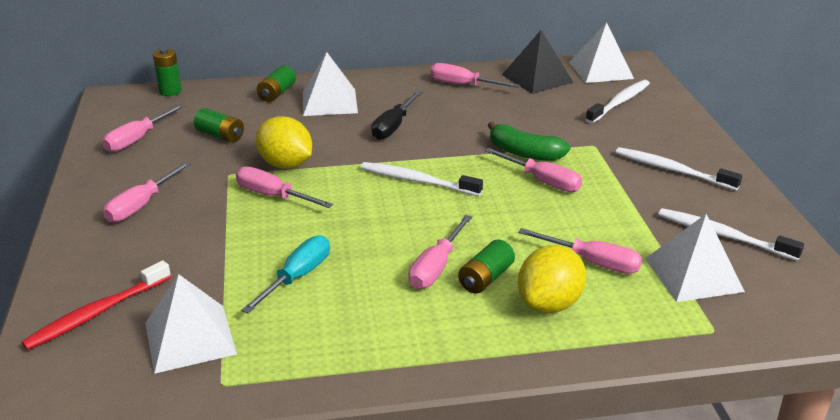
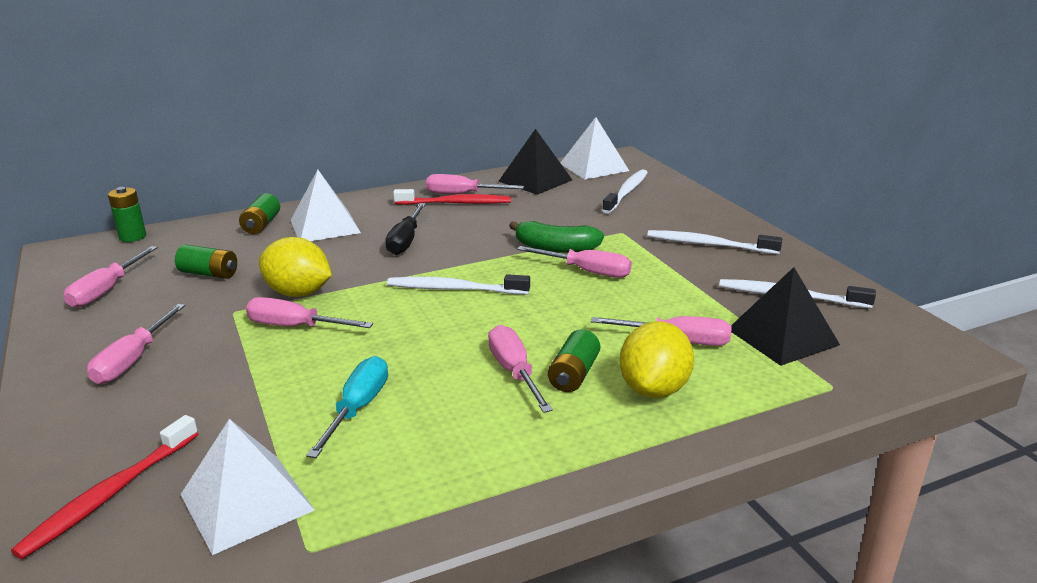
camera: 15 degrees left, 5 degrees down
pink screwdriver [409,215,472,289] -> pink screwdriver turned 150 degrees clockwise [488,325,553,413]
white pyramid [645,214,745,302] -> black pyramid [731,267,840,366]
none -> red toothbrush [393,189,511,205]

